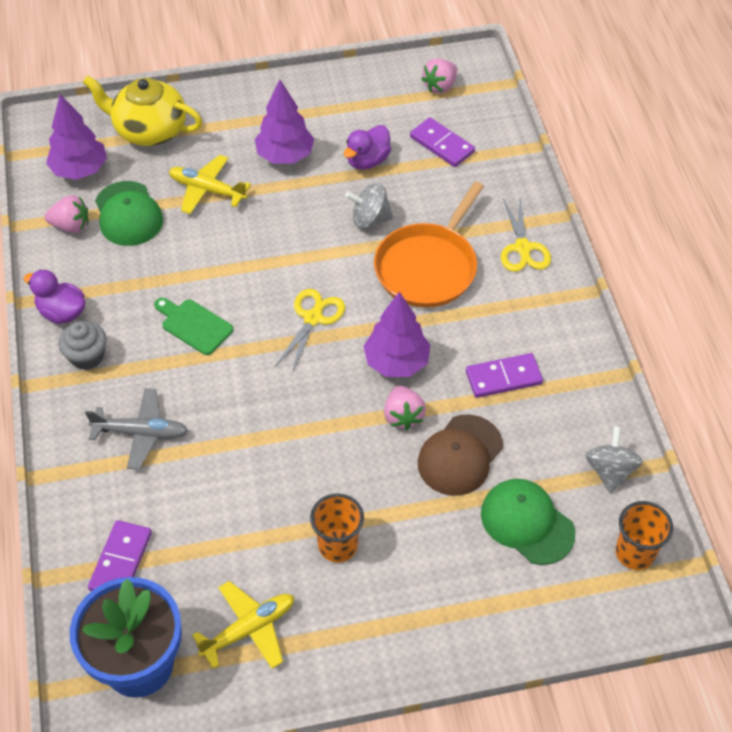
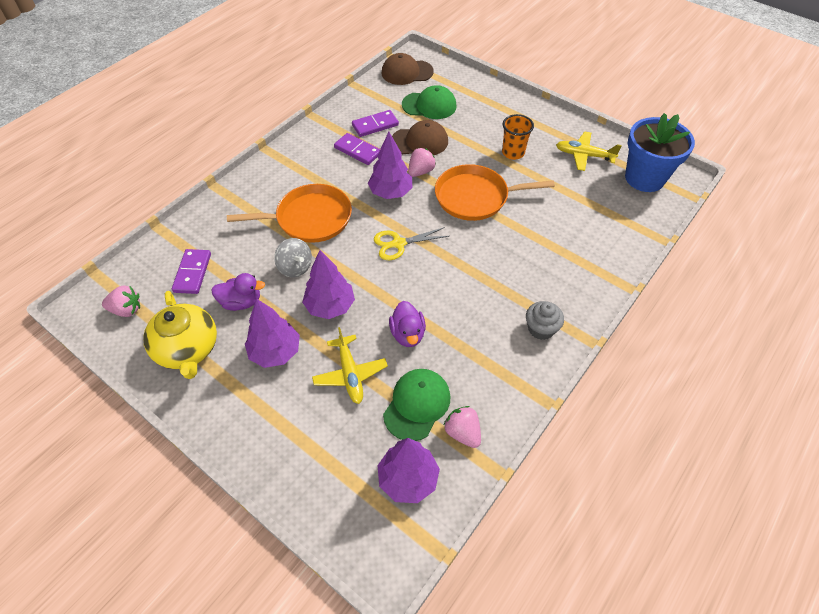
camera: 130 degrees left, 0 degrees up
purple duck [24,270,85,324] -> purple duck moved to [389,301,426,347]
yellow teapot [83,76,203,146] -> yellow teapot moved to [143,291,217,379]
grey plane [85,388,188,470] -> none
purple domino [88,520,152,591] -> purple domino moved to [352,110,399,137]
green cutting board [154,298,233,355] -> none
green cap [481,479,575,565] -> green cap turned 90 degrees counterclockwise [402,85,457,119]
yellow scissors [501,198,551,272] -> none
grey spinning top [586,426,643,493] -> none
orange cup [616,501,673,570] -> brown cap [381,53,434,85]
none -> purple tree [302,250,355,319]
none -> orange pan [435,164,555,221]

